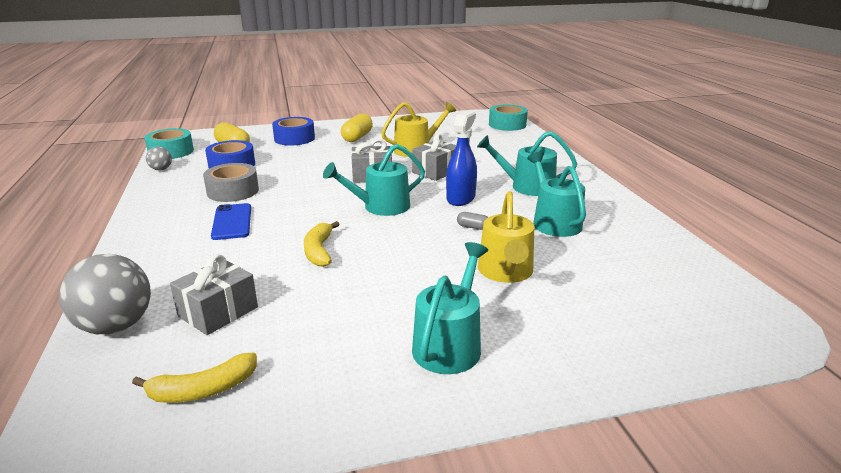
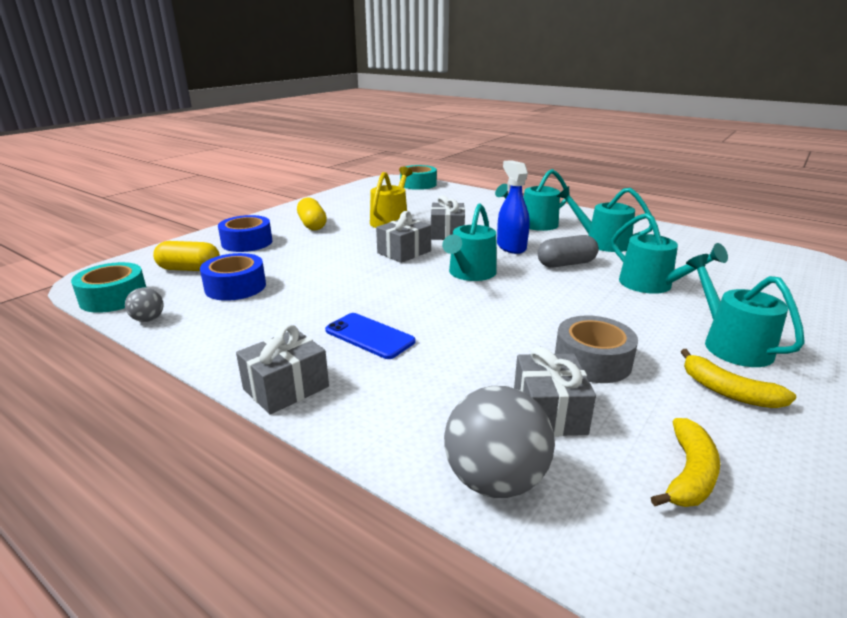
camera: 40 degrees left, 0 degrees up
grey tape [203,163,259,202] -> grey tape moved to [555,315,638,383]
yellow banana [304,221,340,267] -> yellow banana moved to [681,349,796,408]
grey capsule [457,212,488,230] -> grey capsule [538,235,599,268], size x1.98
yellow watering can [478,191,534,283] -> turquoise watering can [611,213,728,294]
none -> grey gift [236,324,329,415]

